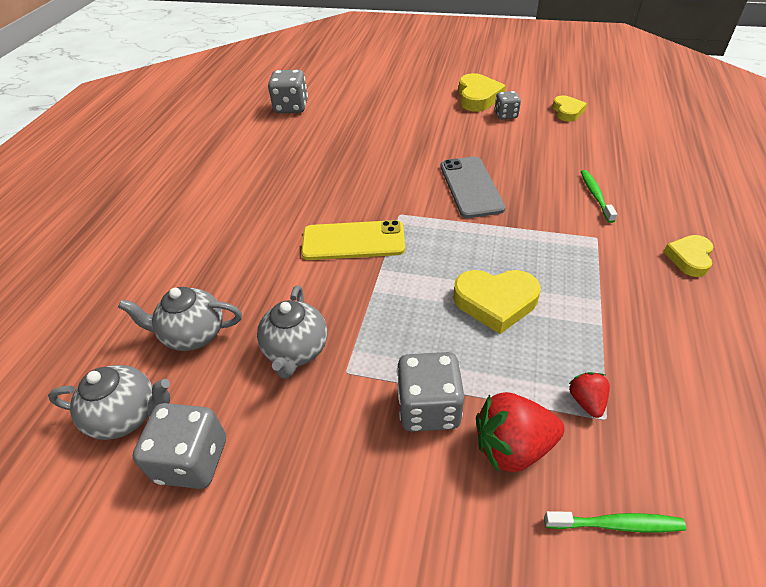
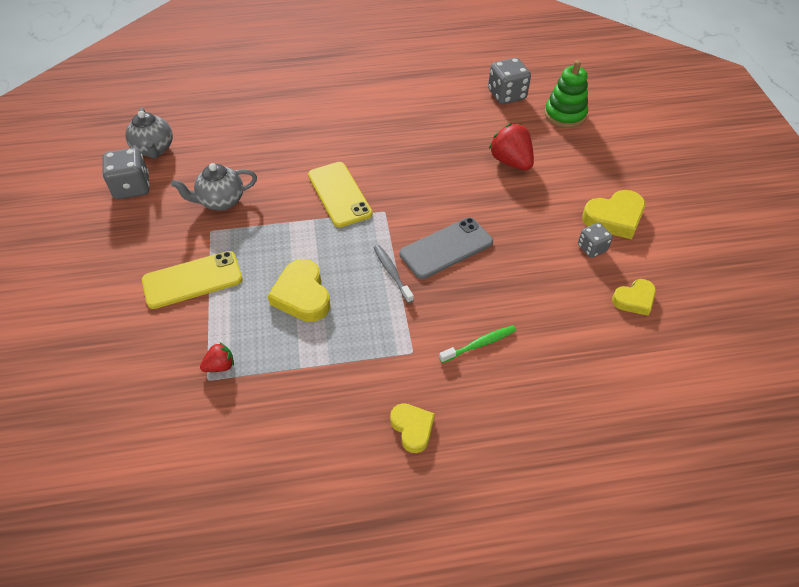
camera: 65 degrees right, 5 degrees up
grey teapot [118,287,242,351] -> none
grey dice [397,352,464,432] -> yellow phone [142,251,243,309]
red strawberry [476,392,564,472] -> red strawberry moved to [489,123,534,170]
green toothbrush [544,511,686,533] -> none
yellow heart [664,235,714,277] -> yellow heart turned 60 degrees clockwise [390,403,435,453]
none -> grey toothbrush [374,245,414,303]
none -> green stacking toy [545,60,588,128]

